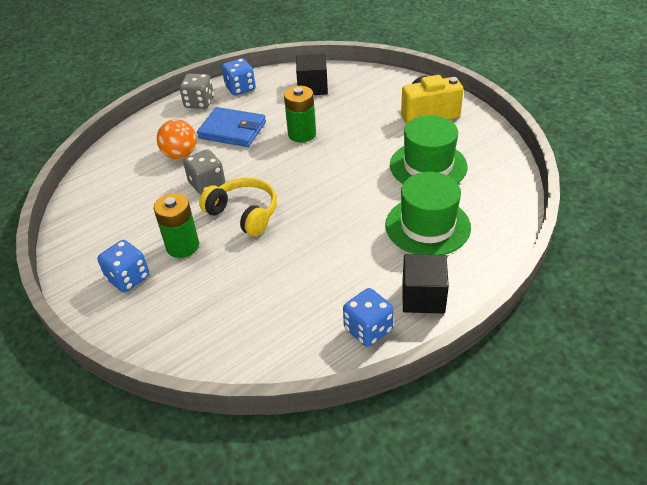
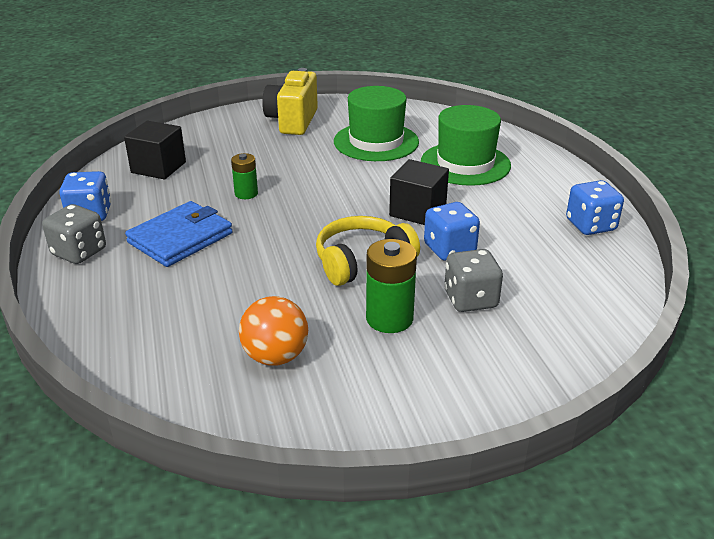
camera: 70 degrees left, 10 degrees down
blue dice [97,240,149,292] -> blue dice moved to [424,202,480,260]
orange ball [157,119,197,159] -> orange ball moved to [239,296,308,366]
grey dice [183,149,225,194] -> grey dice moved to [444,249,503,312]
green battery [284,86,316,142] -> green battery [231,153,258,199], size x0.62
black cube [402,254,449,314] -> black cube moved to [389,159,449,225]

